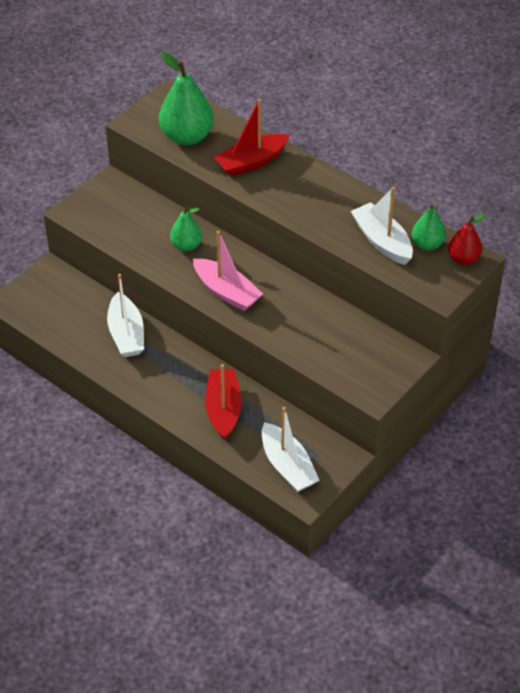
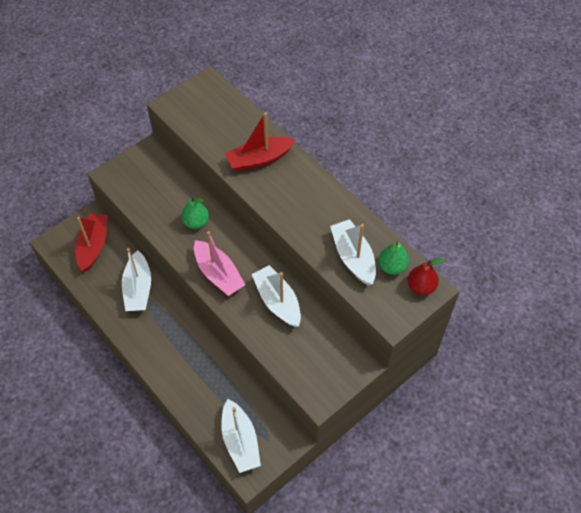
camera: 10 degrees right, 10 degrees up
green pear [159,52,214,145] -> none
red boat [205,364,242,441] -> red boat moved to [75,213,108,272]
none -> white boat [252,265,301,327]

